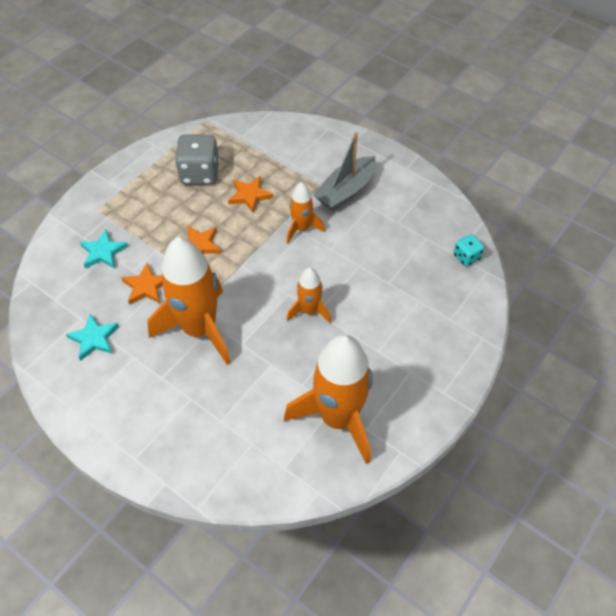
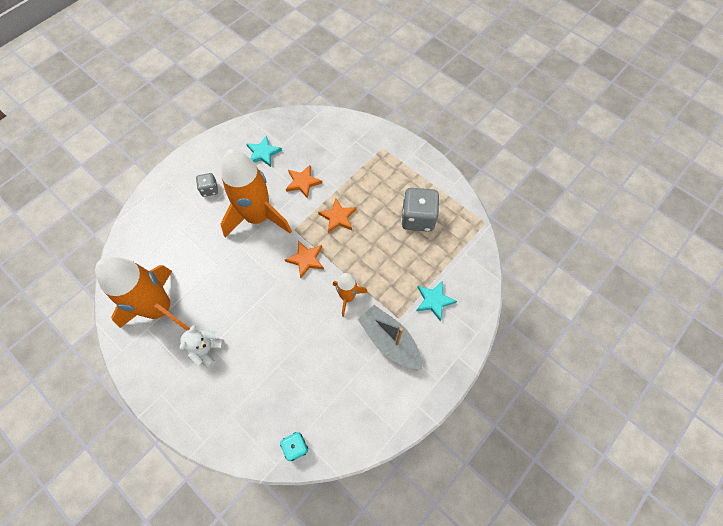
camera: 95 degrees right, 10 degrees up
turquoise star [80,230,128,269] -> turquoise star moved to [416,280,457,321]
orange star [228,176,273,213] -> orange star moved to [285,240,324,278]
orange rocket [287,268,331,323] -> none
none -> white teddy bear [180,325,224,369]
none -> grey dice [196,173,218,197]

